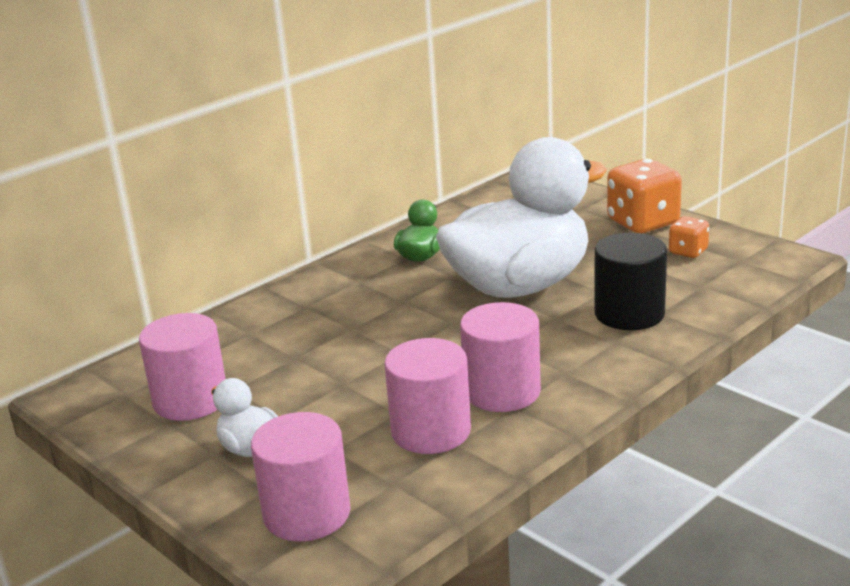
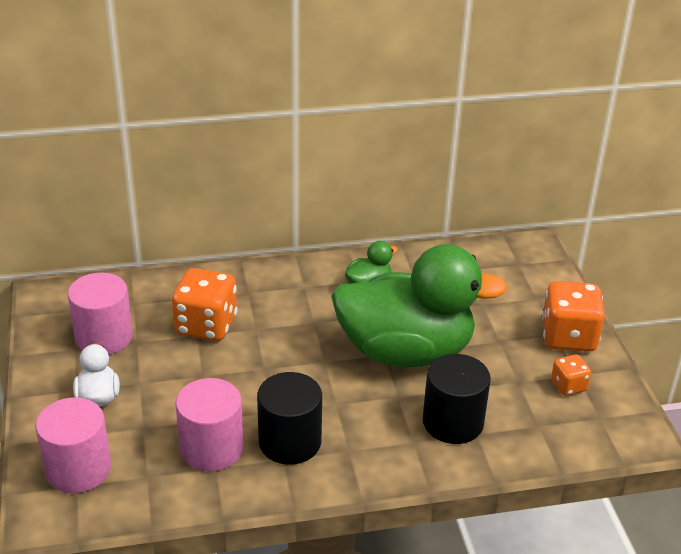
camera: 30 degrees right, 10 degrees up
white duck [436,137,607,298] -> green duck [331,244,507,367]
pink cylinder [460,302,541,412] -> black cylinder [257,372,322,465]
none -> orange dice [171,268,238,341]

